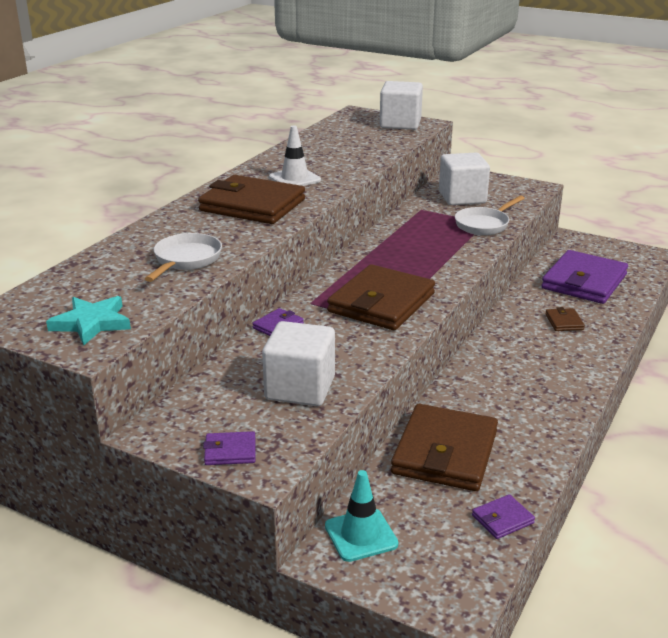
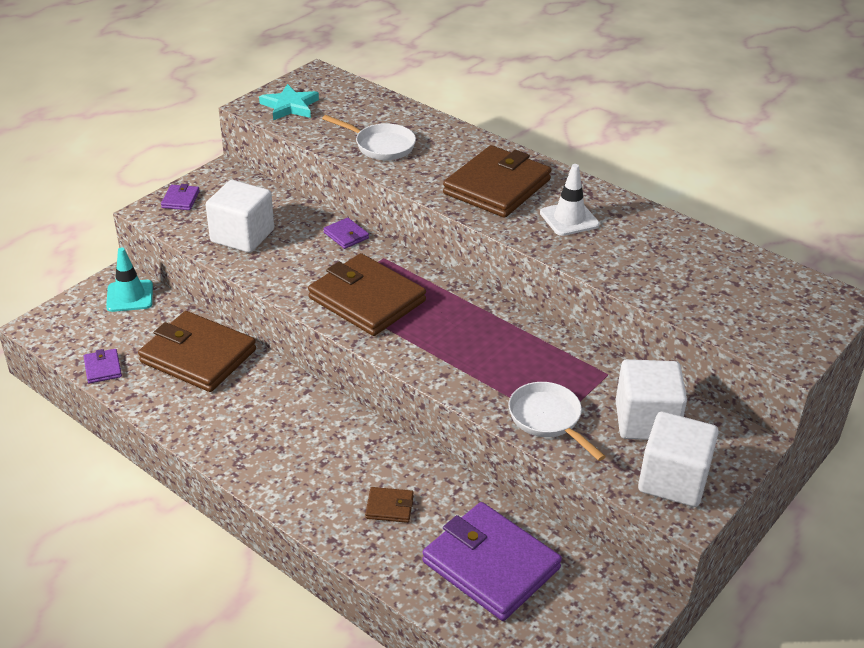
camera: 100 degrees right, 10 degrees up
white cube [380,81,423,130] -> white cube moved to [638,411,719,507]

